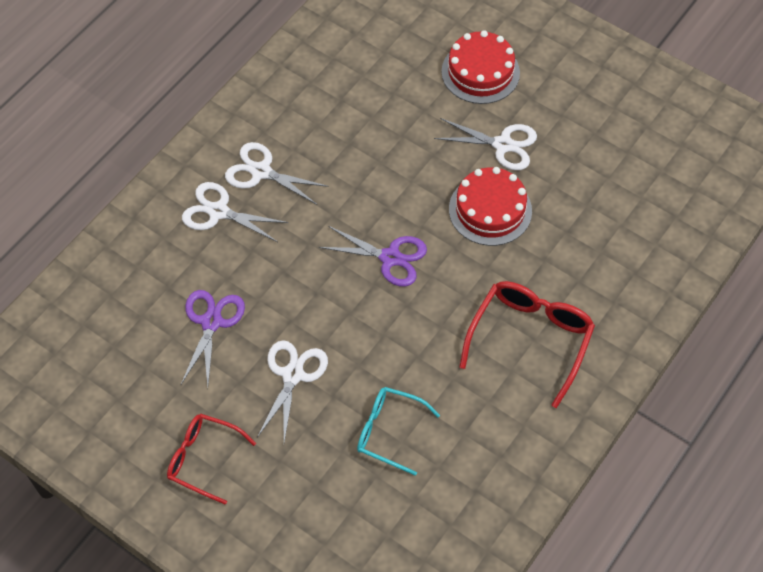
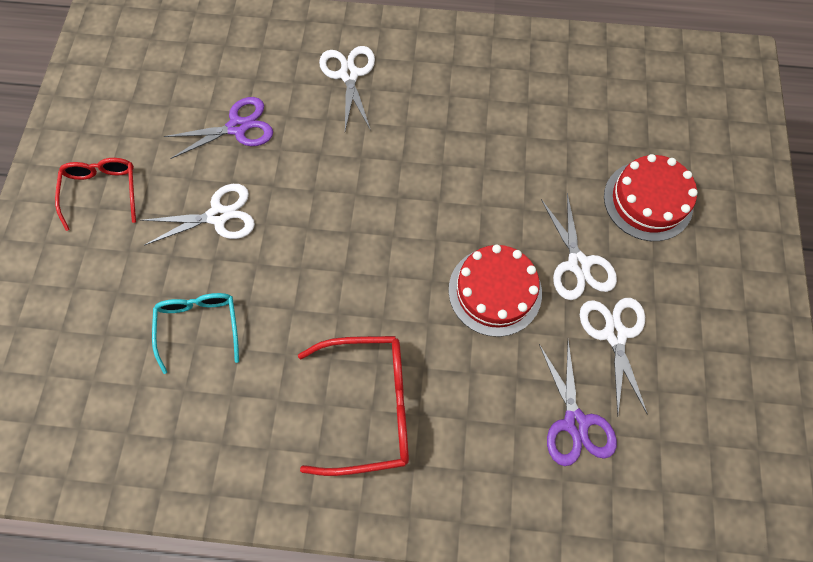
camera: 60 degrees right, 10 degrees up
white scissors [225,142,329,205] -> white scissors moved to [580,298,648,416]
purple scissors [319,226,427,287] -> purple scissors moved to [539,340,617,466]

